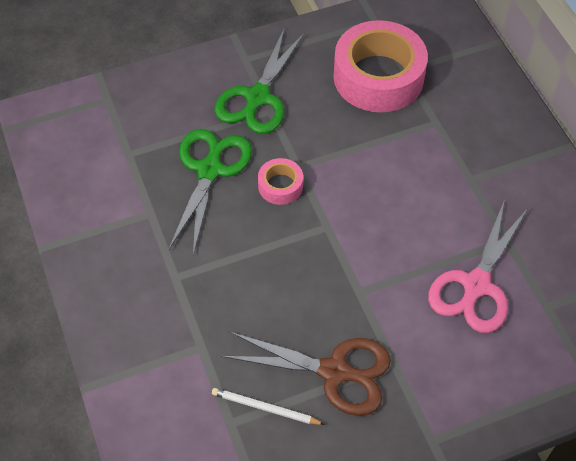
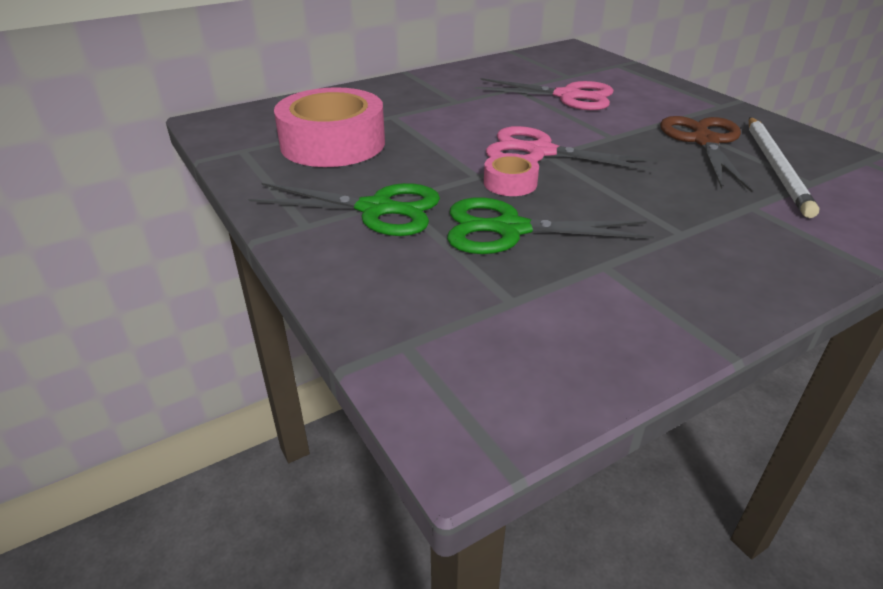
camera: 100 degrees left, 20 degrees down
white pencil [212,388,325,425] -> white pencil [749,117,819,218], size x1.83
none -> pink scissors [486,126,658,171]

